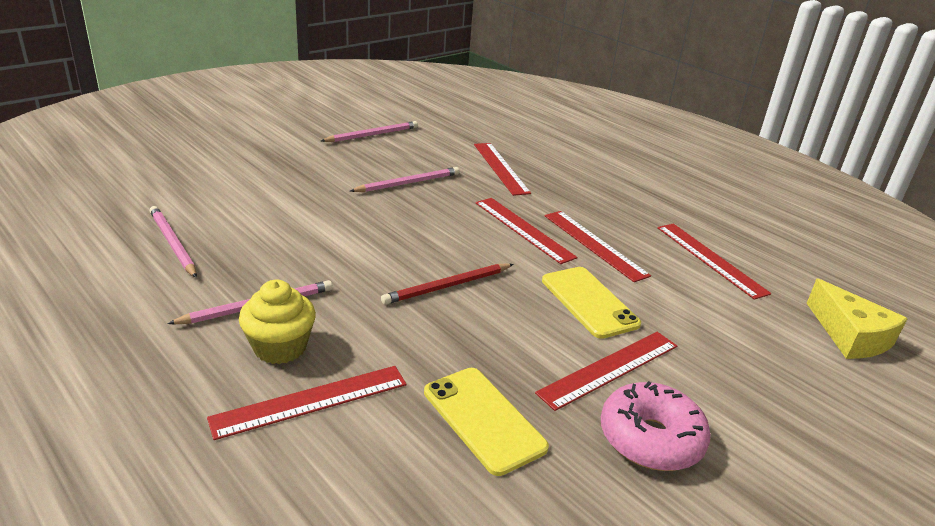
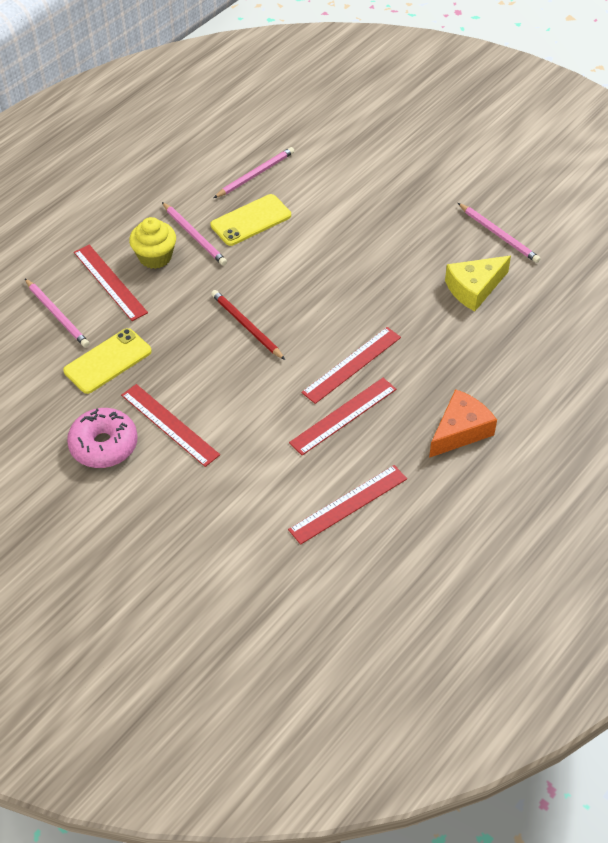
camera: 85 degrees right, 20 degrees up
pink pencil [350,167,460,192] -> pink pencil moved to [25,279,89,347]
red ruler [474,143,531,196] -> none
yellow phone [542,267,641,339] -> yellow phone moved to [210,194,291,246]
yellow cheese [807,278,908,359] -> yellow cheese moved to [445,256,511,311]
none -> orange cheese [429,389,497,458]

